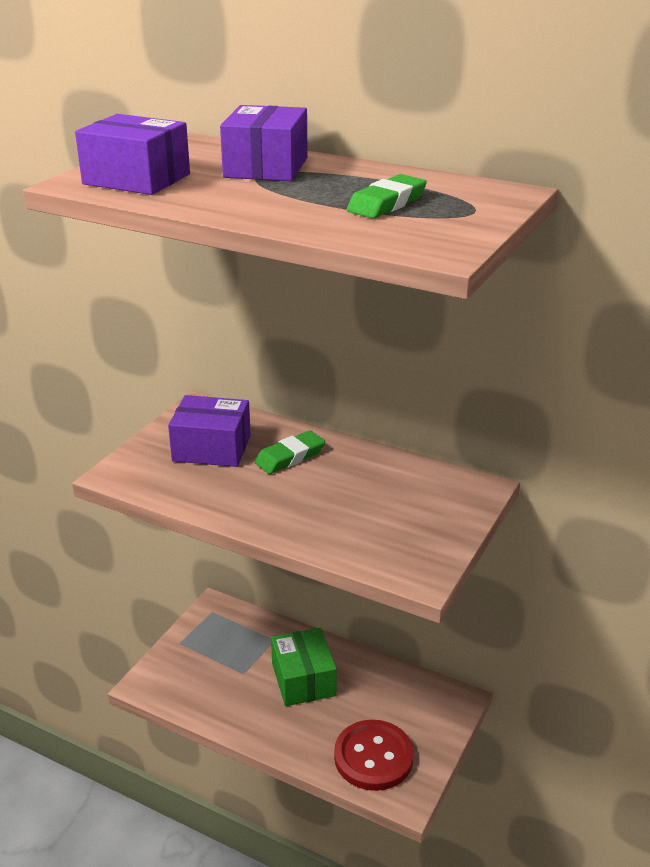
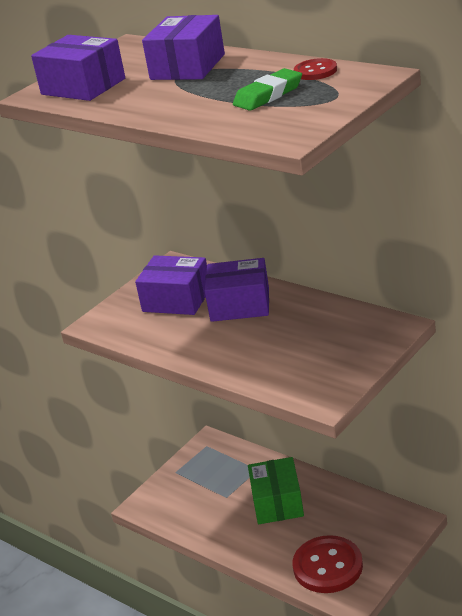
camera: 15 degrees right, 0 degrees up
green eraser [255,431,325,474] -> purple box [205,258,269,322]
none -> red button [294,58,337,80]

